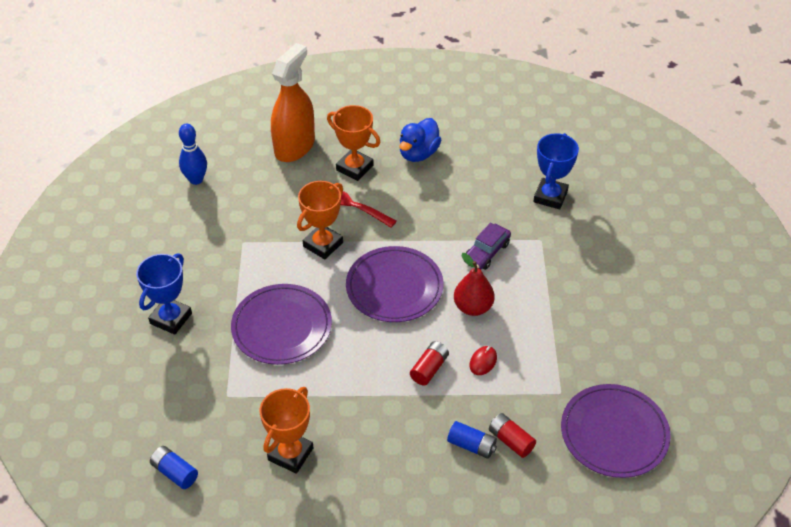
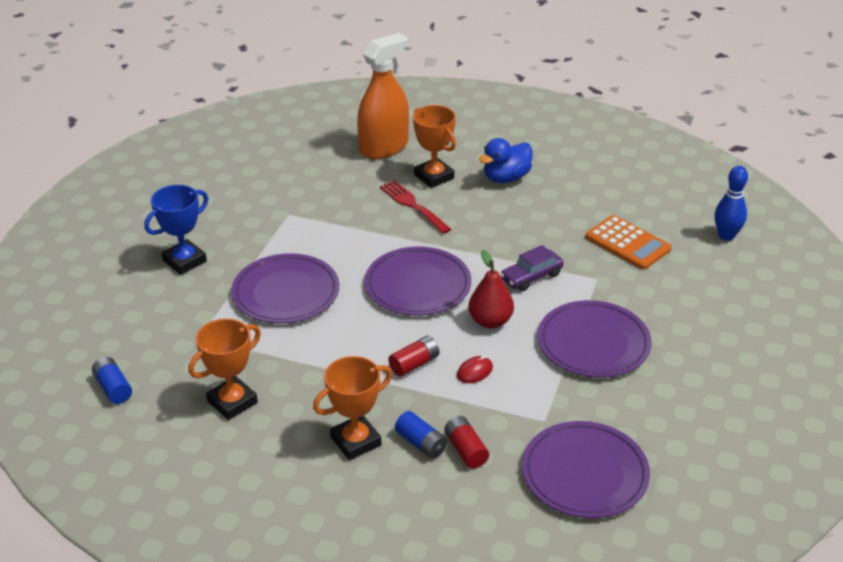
camera: 20 degrees right, 10 degrees down
blue bowling pin [179,124,207,185] -> blue bowling pin moved to [715,166,748,241]
orange trophy [297,181,343,259] -> orange trophy moved to [313,356,392,460]
blue trophy [533,133,579,209] -> orange calculator [585,215,671,270]
none -> purple plate [538,300,652,378]

